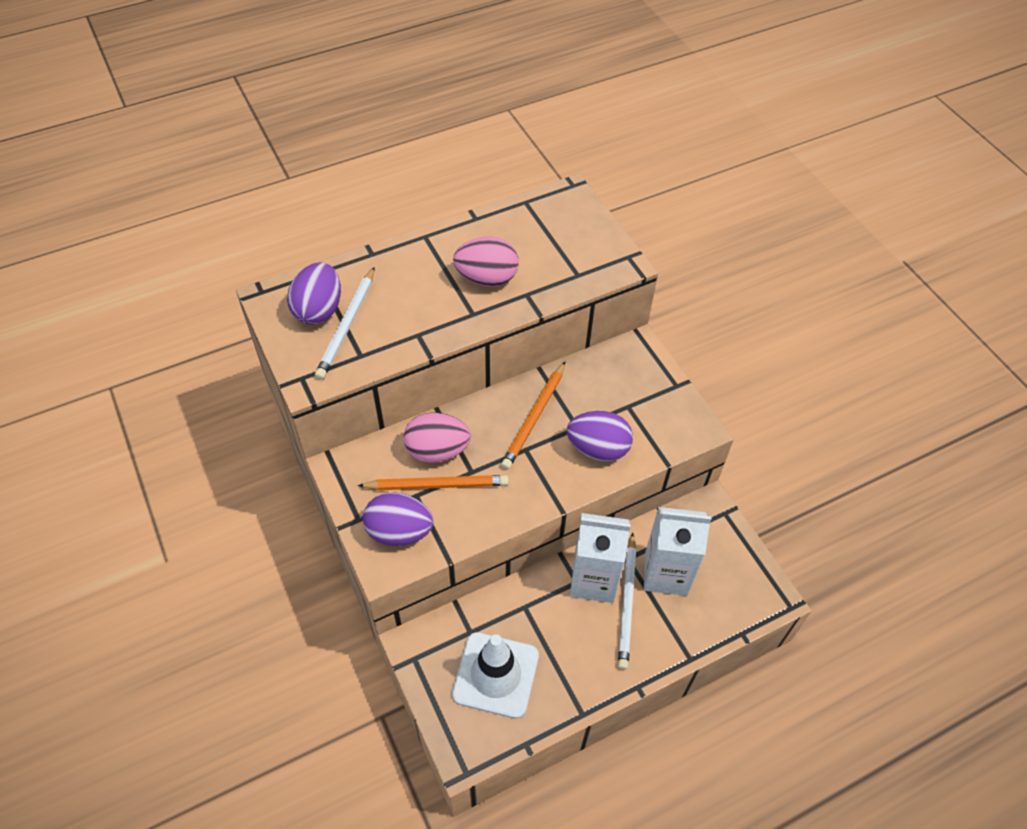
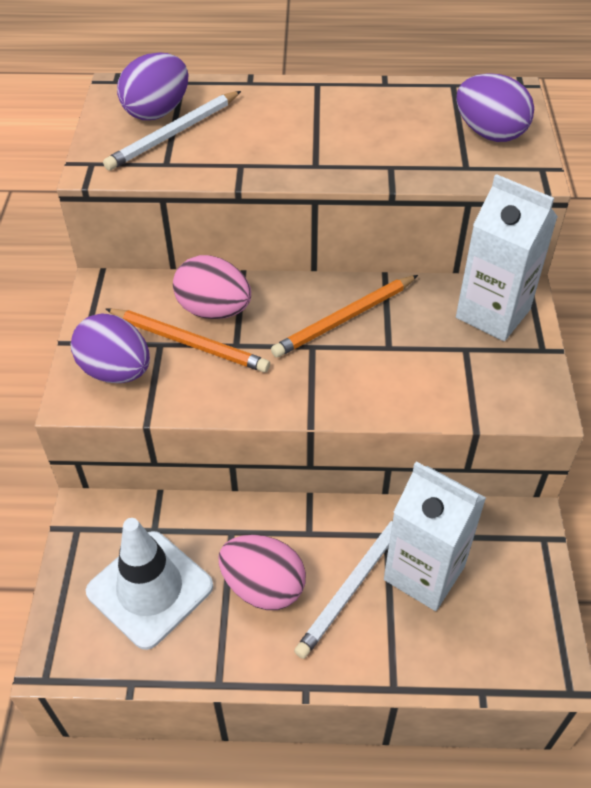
camera: 30 degrees right, 5 degrees down
pink egg [453,237,519,287] -> pink egg moved to [219,535,306,610]
purple egg [567,411,633,461] -> purple egg moved to [456,73,534,142]
white carton [570,513,631,603] -> white carton moved to [456,174,558,341]

